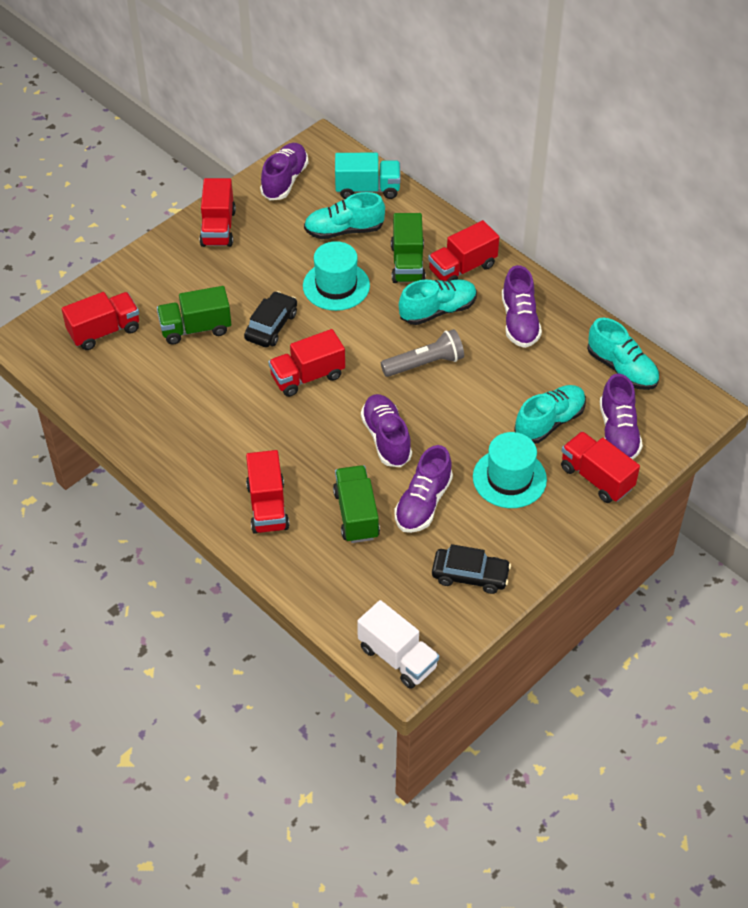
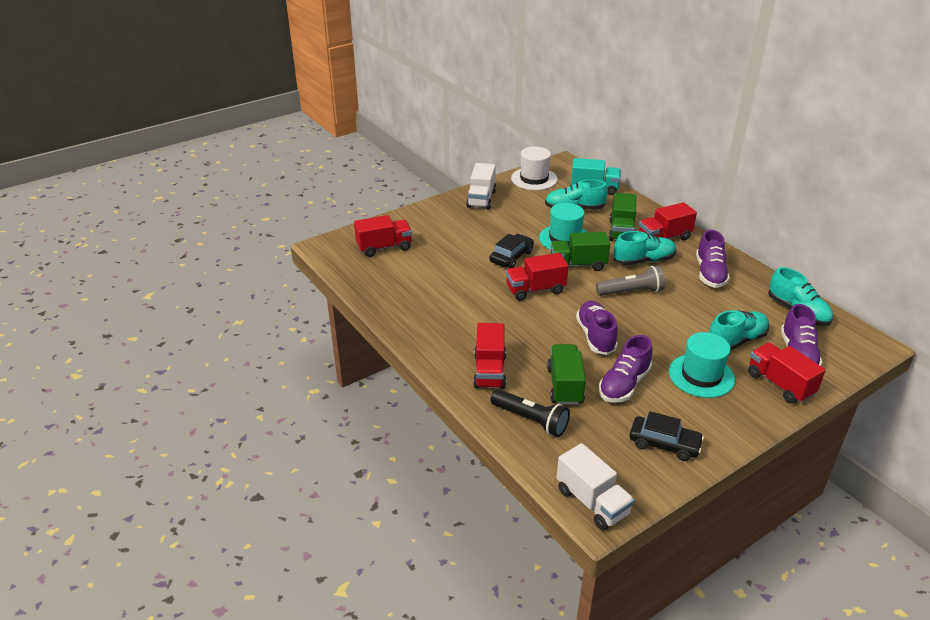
camera: 10 degrees right, 15 degrees down
green truck [157,286,231,345] -> green truck moved to [551,232,610,271]
red truck [200,178,236,247] -> white truck [466,163,496,210]
purple shoe [260,143,308,200] -> white hat [511,146,558,190]
none -> black flashlight [490,389,570,437]

